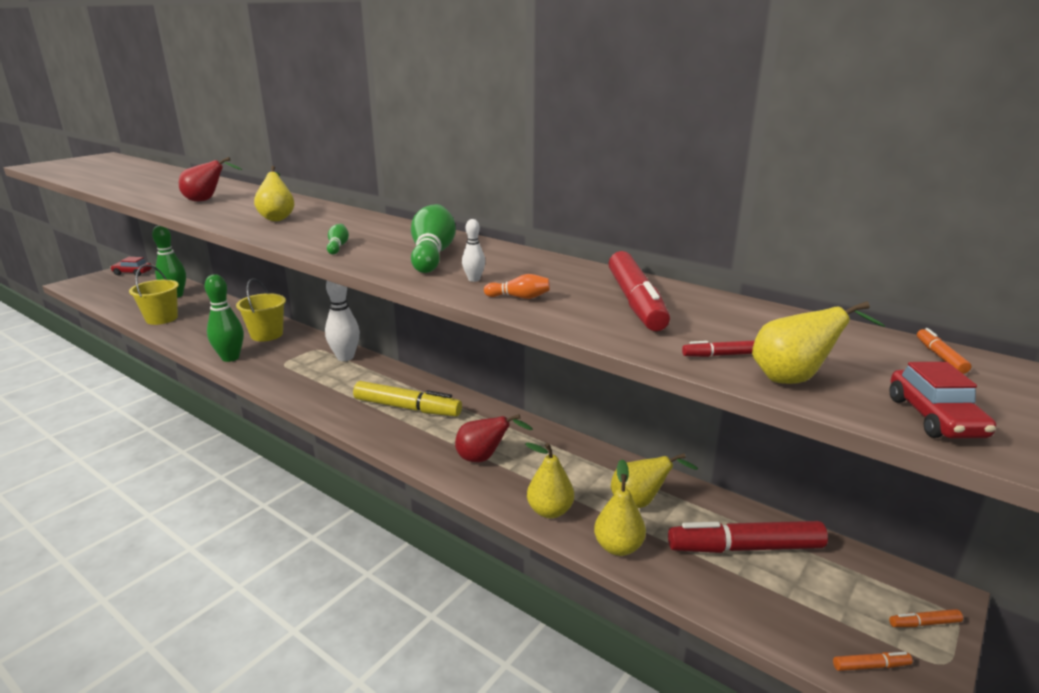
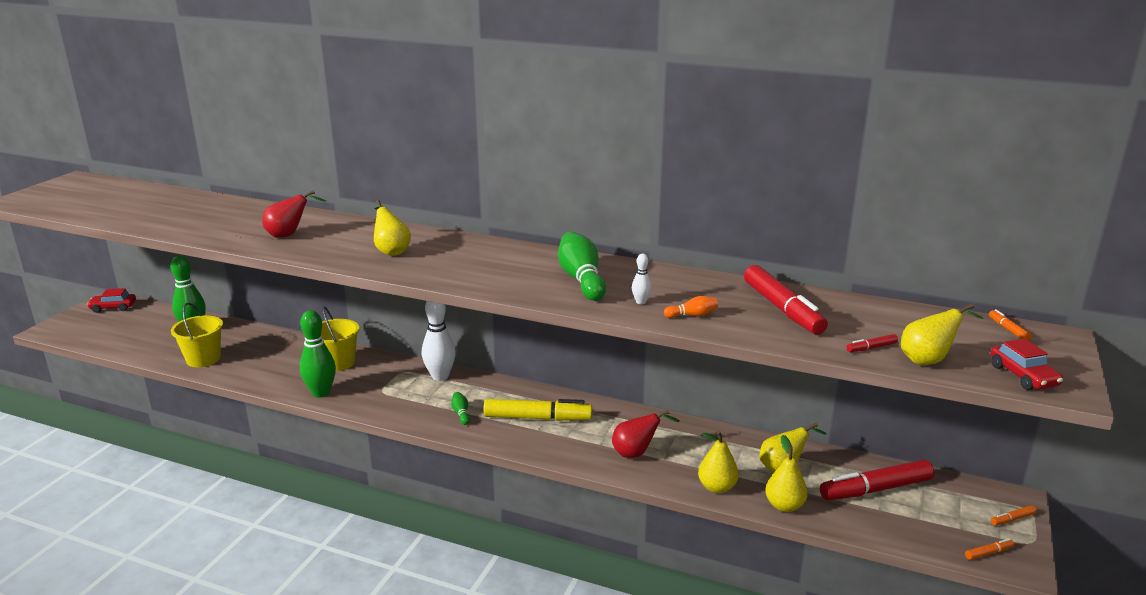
camera: 15 degrees left, 0 degrees up
green bowling pin [327,224,349,255] -> green bowling pin moved to [451,392,470,425]

